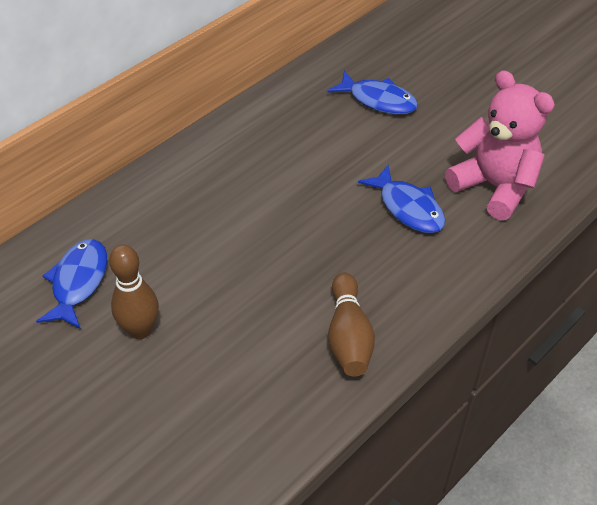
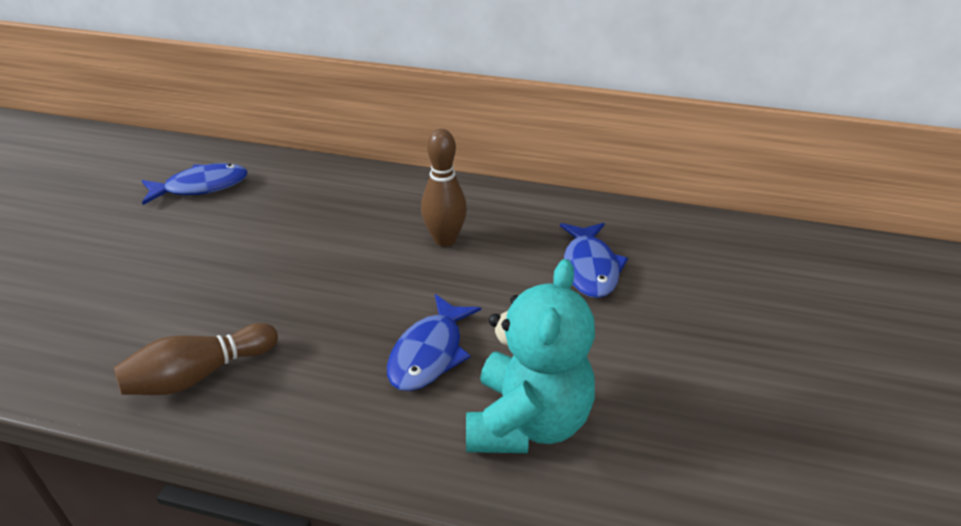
camera: 60 degrees right, 10 degrees down
brown bowling pin [109,244,159,339] -> brown bowling pin moved to [421,129,467,247]
pink teddy bear [445,70,555,220] -> turquoise teddy bear [466,259,595,453]

